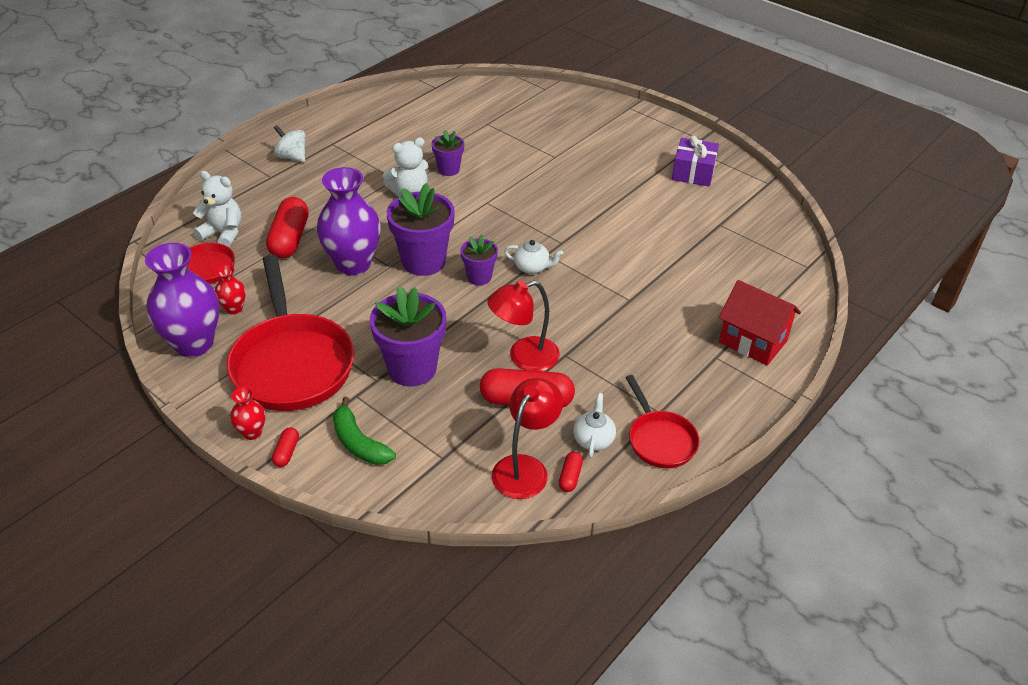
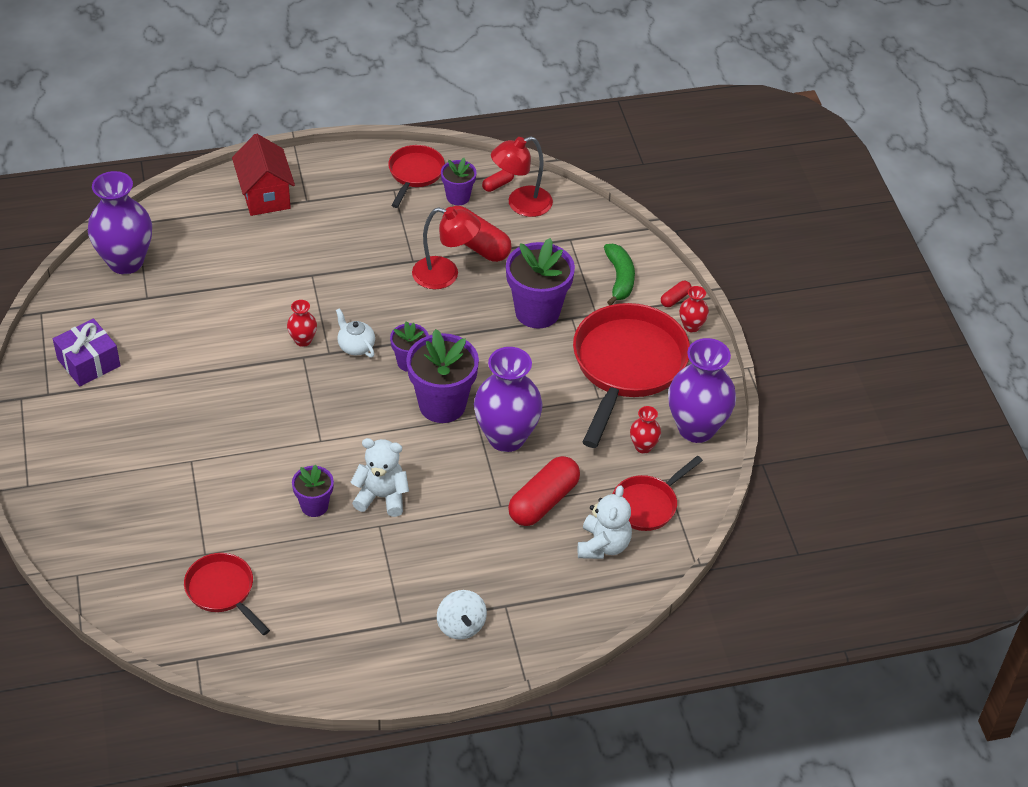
camera: 145 degrees left, 5 degrees up
white teddy bear [193,171,242,247] -> white teddy bear turned 135 degrees counterclockwise [578,485,632,559]
white teapot [573,393,616,458] -> purple flower pot [441,158,476,205]
none -> purple vase [88,171,152,274]
none -> red pan [184,553,270,635]
none -> red vase [287,300,317,347]

